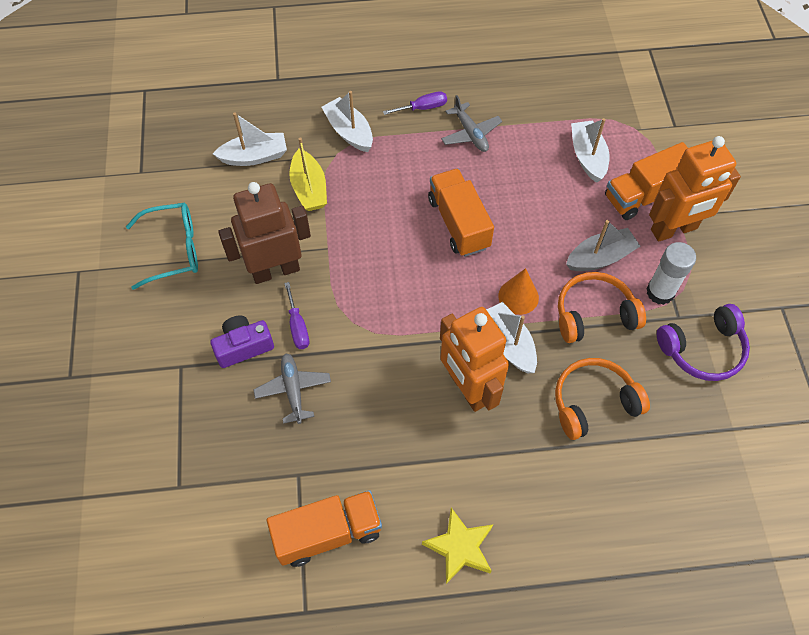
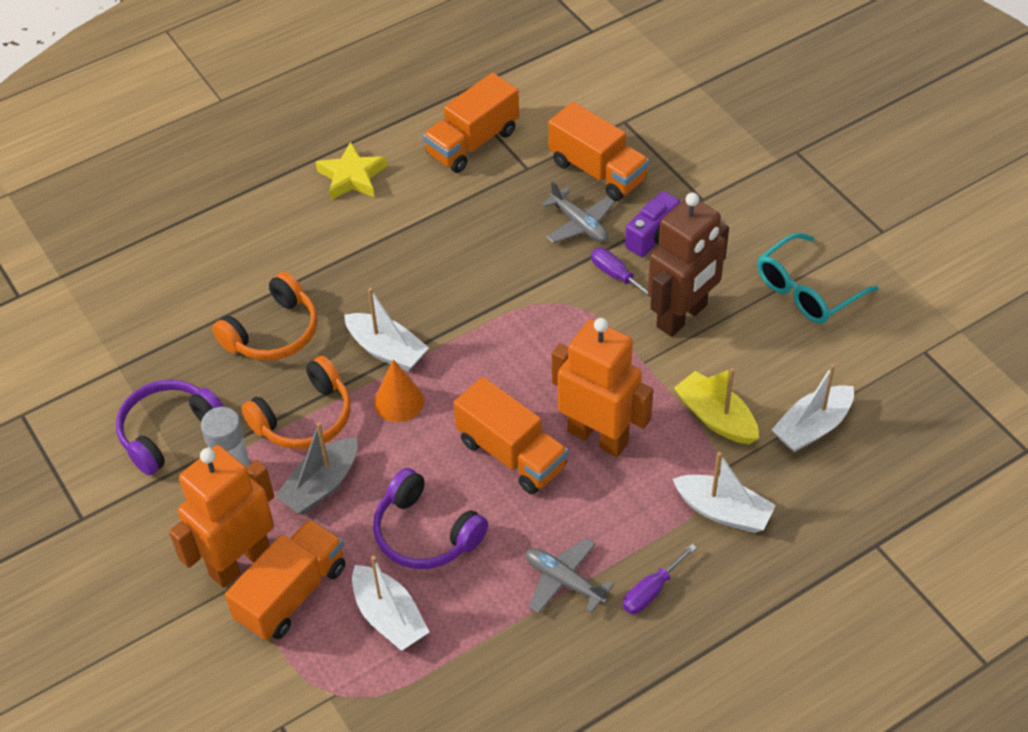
camera: 155 degrees right, 10 degrees down
orange robot [440,307,509,412] -> orange robot moved to [552,318,653,457]
none -> purple headphones [373,468,488,569]
none -> orange truck [548,102,649,201]

